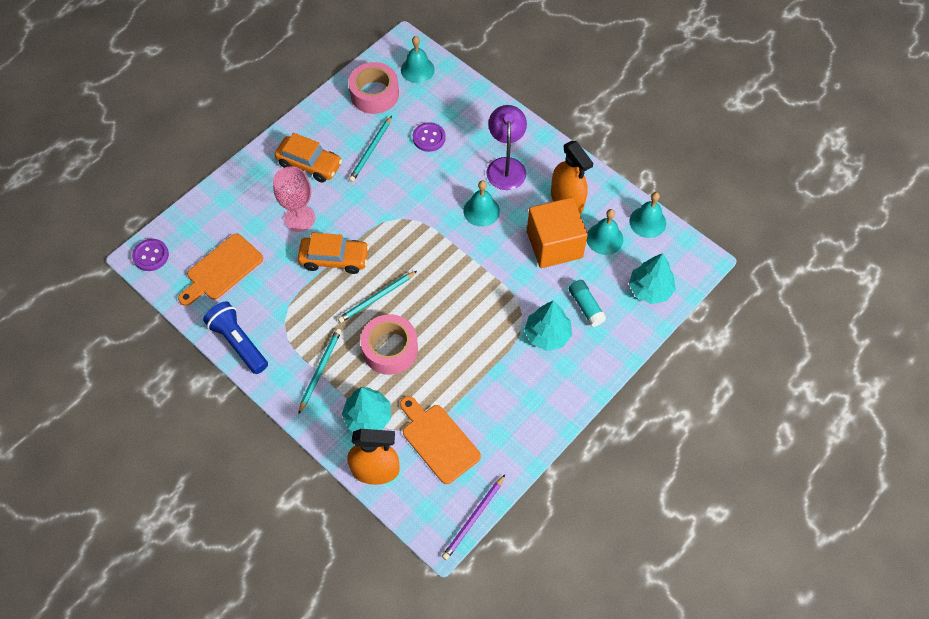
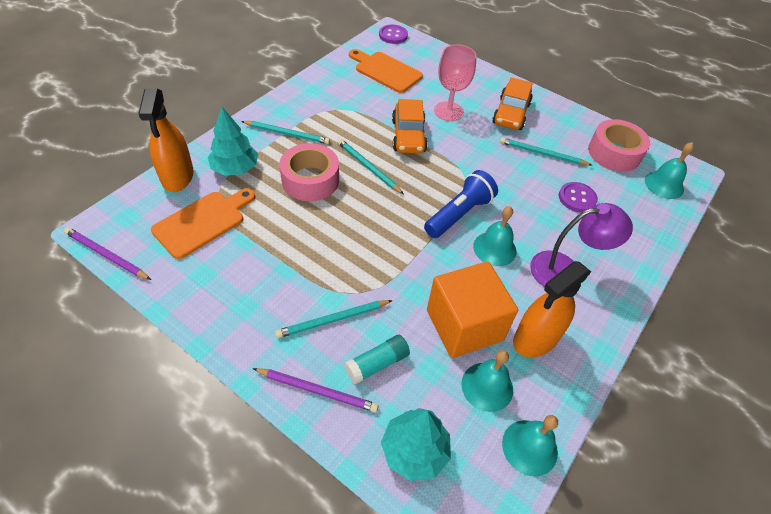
camera: 80 degrees right, 10 degrees down
blue flashlight [203,301,268,374] -> blue flashlight moved to [424,170,498,238]
turquoise tree [524,301,572,351] -> turquoise pencil [275,300,393,338]
none -> purple pencil [253,368,379,412]

